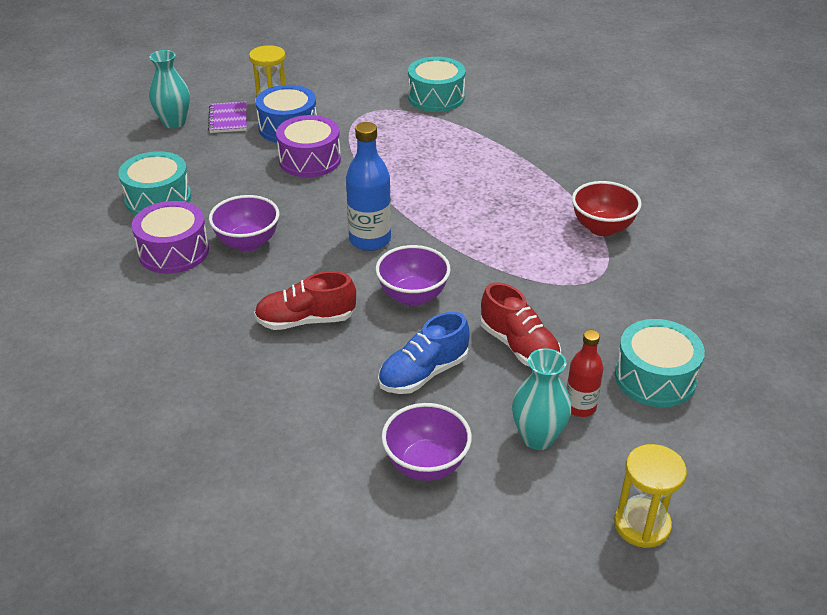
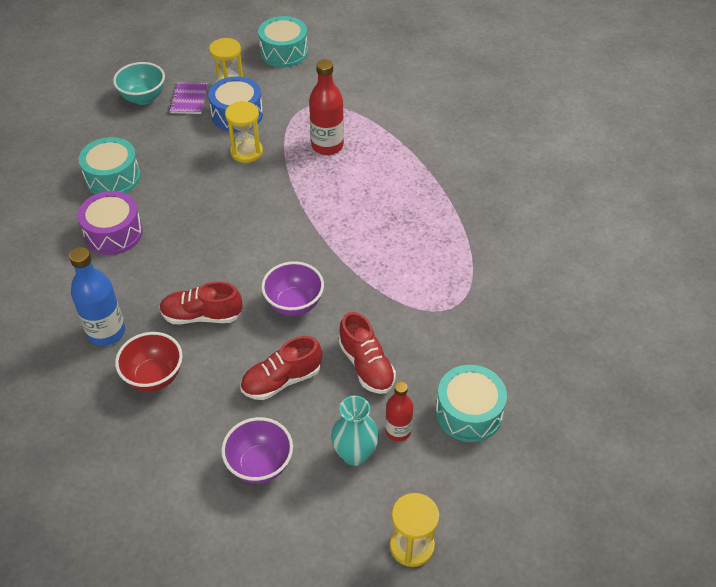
camera: 10 degrees right, 10 degrees up
turquoise vase [149,50,190,128] -> turquoise bowl [113,62,165,105]
purple bowl [209,195,279,252] -> none
purple drum [276,115,341,177] -> yellow hourglass [225,101,263,163]
blue bottle [346,122,391,251] -> blue bottle moved to [69,247,125,346]
blue shoe [378,312,470,394] -> red shoe [241,336,322,400]
turquoise drum [408,57,465,112] -> turquoise drum moved to [258,16,308,67]
red bowl [572,181,642,236] -> red bowl moved to [115,332,183,392]
none -> red bottle [309,59,344,155]

